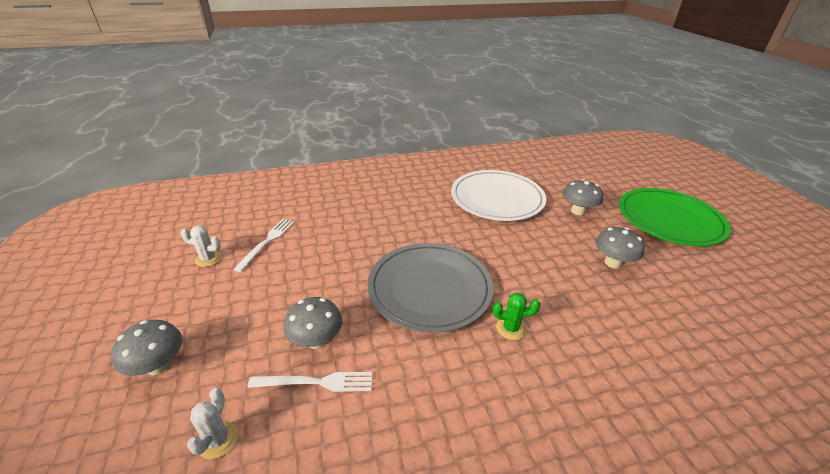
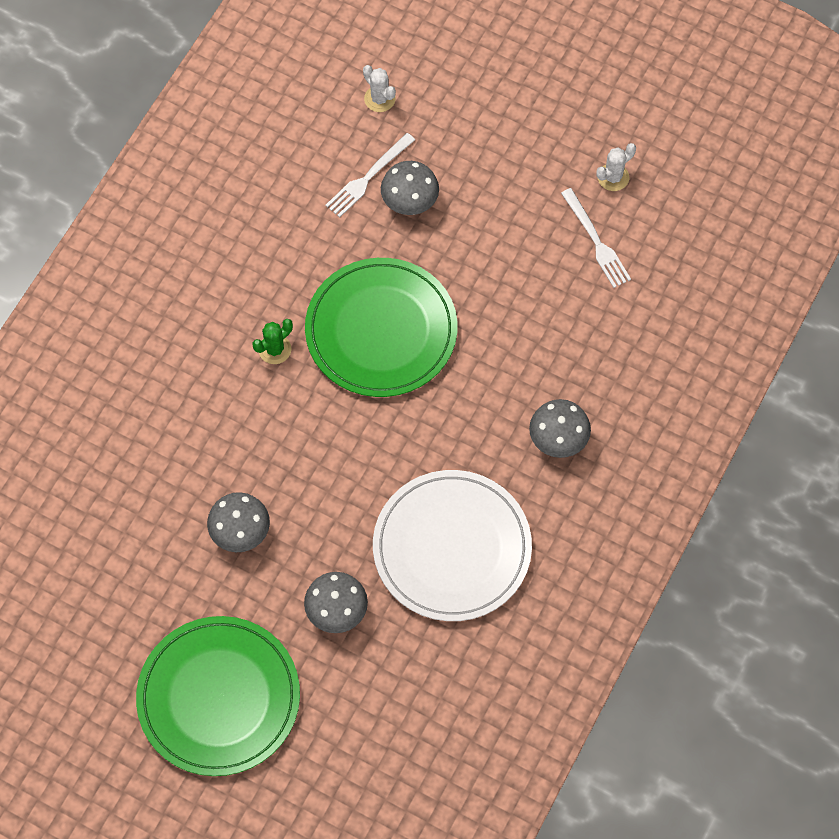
camera: 135 degrees right, 30 degrees up
grey mushroom [111,320,182,376] -> grey mushroom moved to [529,399,591,458]
grey plate [367,243,493,333] -> green plate [305,258,457,397]

